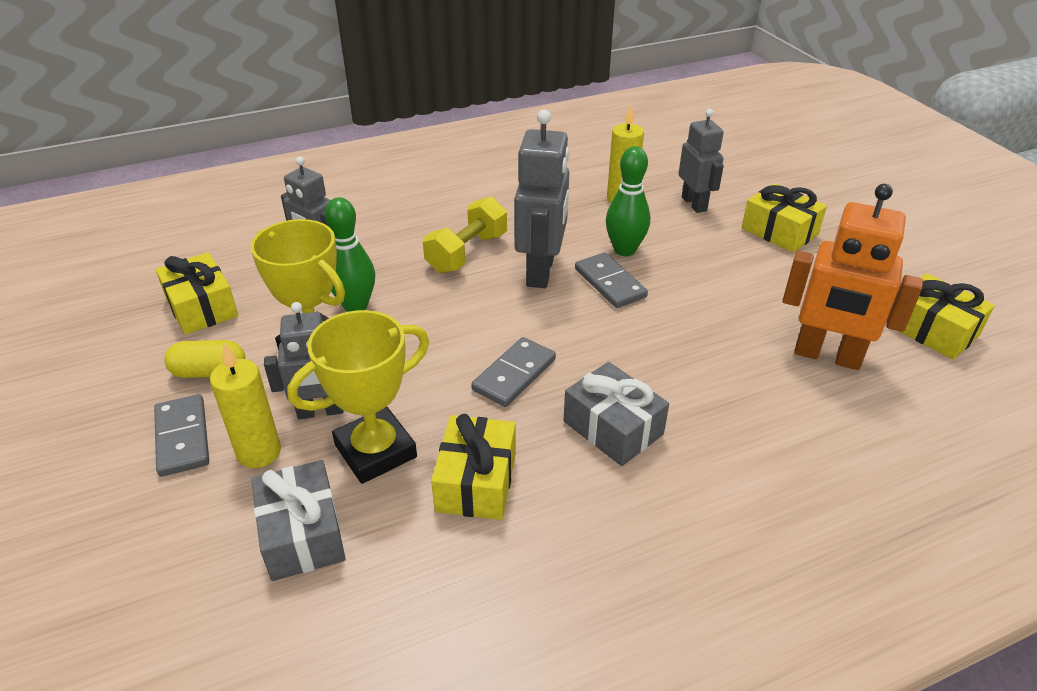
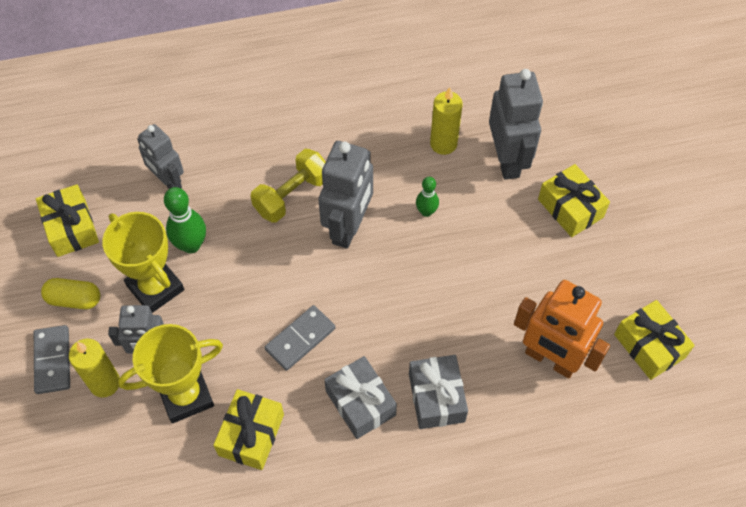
camera: 10 degrees right, 20 degrees up
grey gift [251,460,346,581] -> grey gift moved to [409,355,468,429]
grey domino [575,252,648,308] -> none
green bowling pin [606,146,650,256] -> green bowling pin [416,177,439,217], size x0.61
grey robot [678,109,724,213] -> grey robot [489,69,543,180], size x1.52

